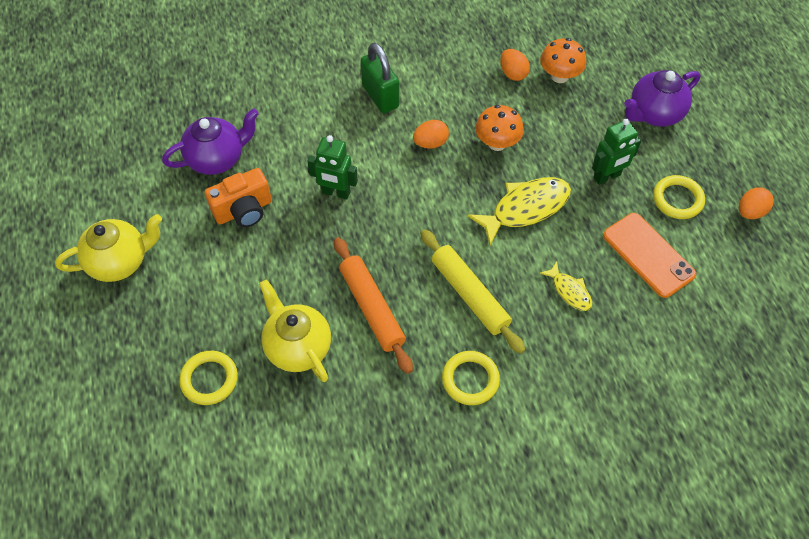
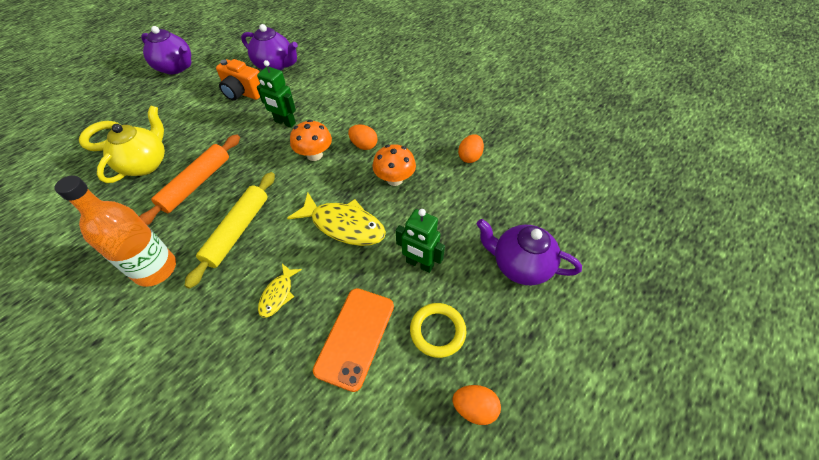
camera: 55 degrees right, 5 degrees down
yellow teapot [55,214,162,282] -> purple teapot [141,26,192,74]
green robot [307,135,358,199] -> green robot turned 45 degrees counterclockwise [257,60,296,128]
green padlock [361,43,399,113] -> none
yellow ring [442,351,500,405] -> orange bottle [55,175,176,287]
orange mushroom [540,38,586,83] -> orange mushroom moved to [290,120,332,161]

